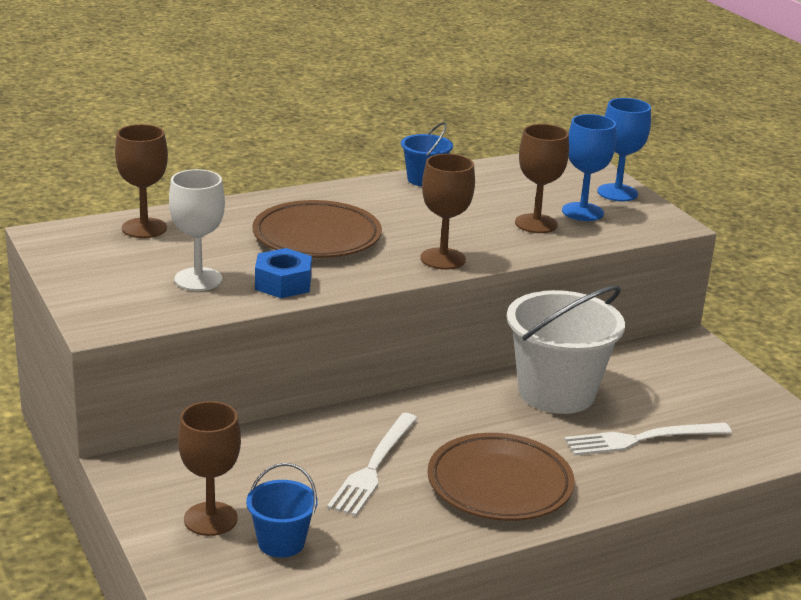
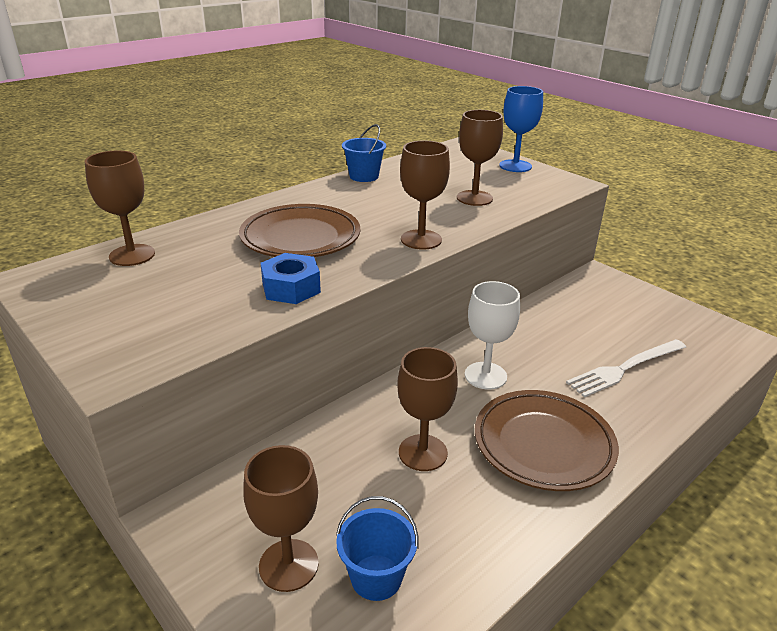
camera: 15 degrees left, 5 degrees up
white goblet [169,169,225,291] -> white goblet moved to [465,281,520,390]
white fork [327,413,417,516] -> brown goblet [397,347,458,471]
white bucket [507,285,625,414] -> none
blue goblet [562,114,616,221] -> none

